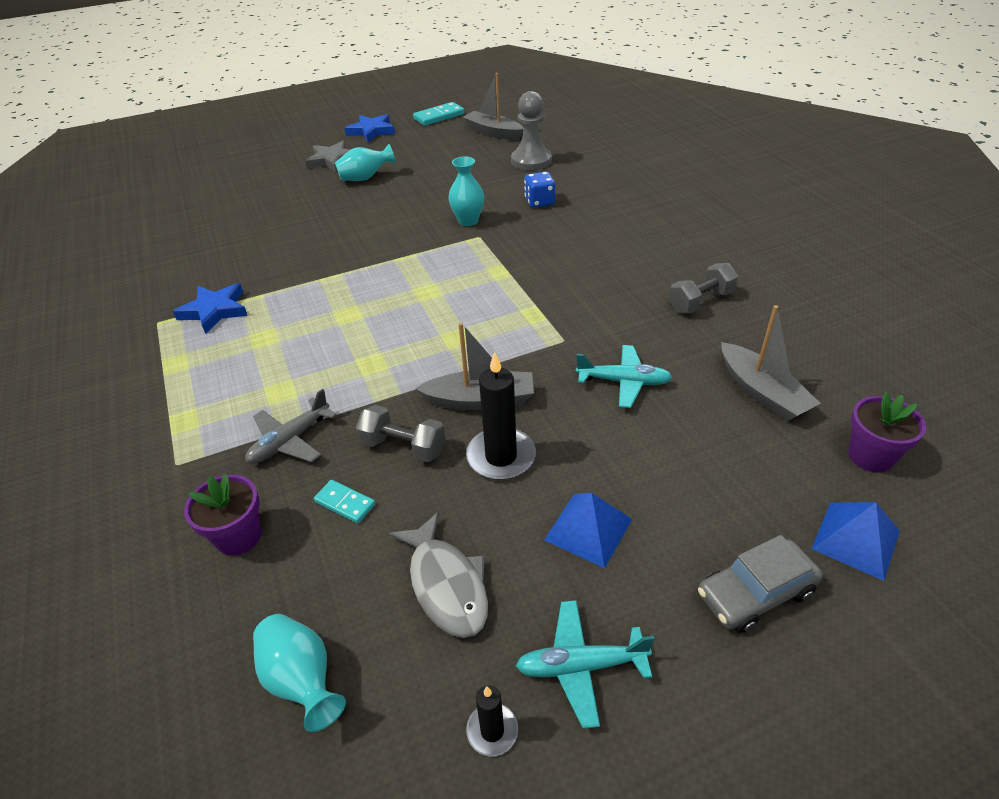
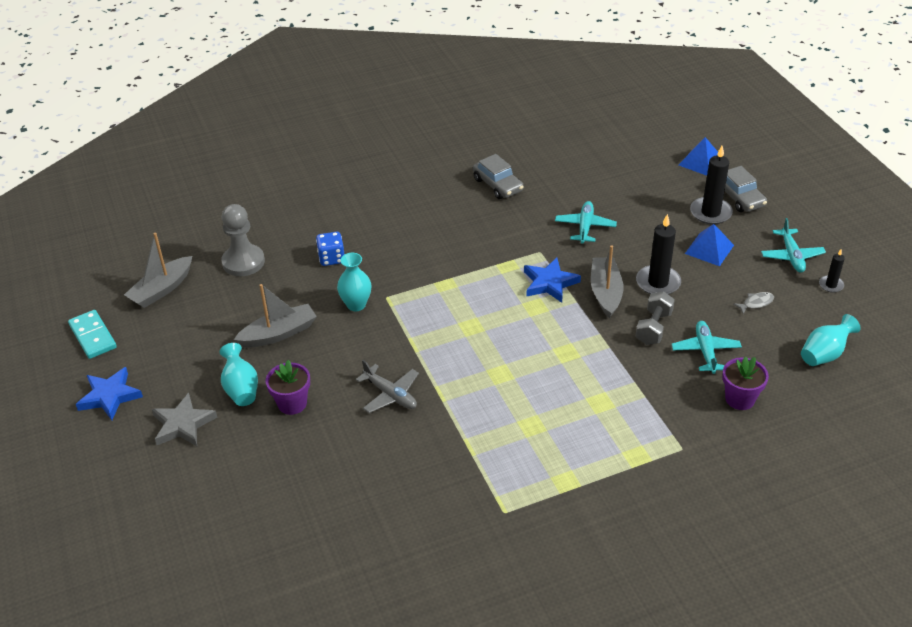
camera: 90 degrees left, 0 degrees up
blue star [173,283,248,334] -> blue star moved to [524,258,581,303]
grey plane [245,389,337,464] -> grey plane moved to [356,360,419,413]
turquoise domino [314,480,375,524] -> turquoise plane [671,321,742,374]
grey fish [389,511,488,638] -> grey fish [733,292,774,314], size x0.51
grey dumbbell [669,263,738,313] -> grey car [473,154,524,199]
grey boat [721,305,821,421] -> grey boat moved to [234,284,317,348]
purple flower pot [848,392,926,473] -> purple flower pot moved to [266,360,310,415]
none -> black candle [690,146,733,224]

